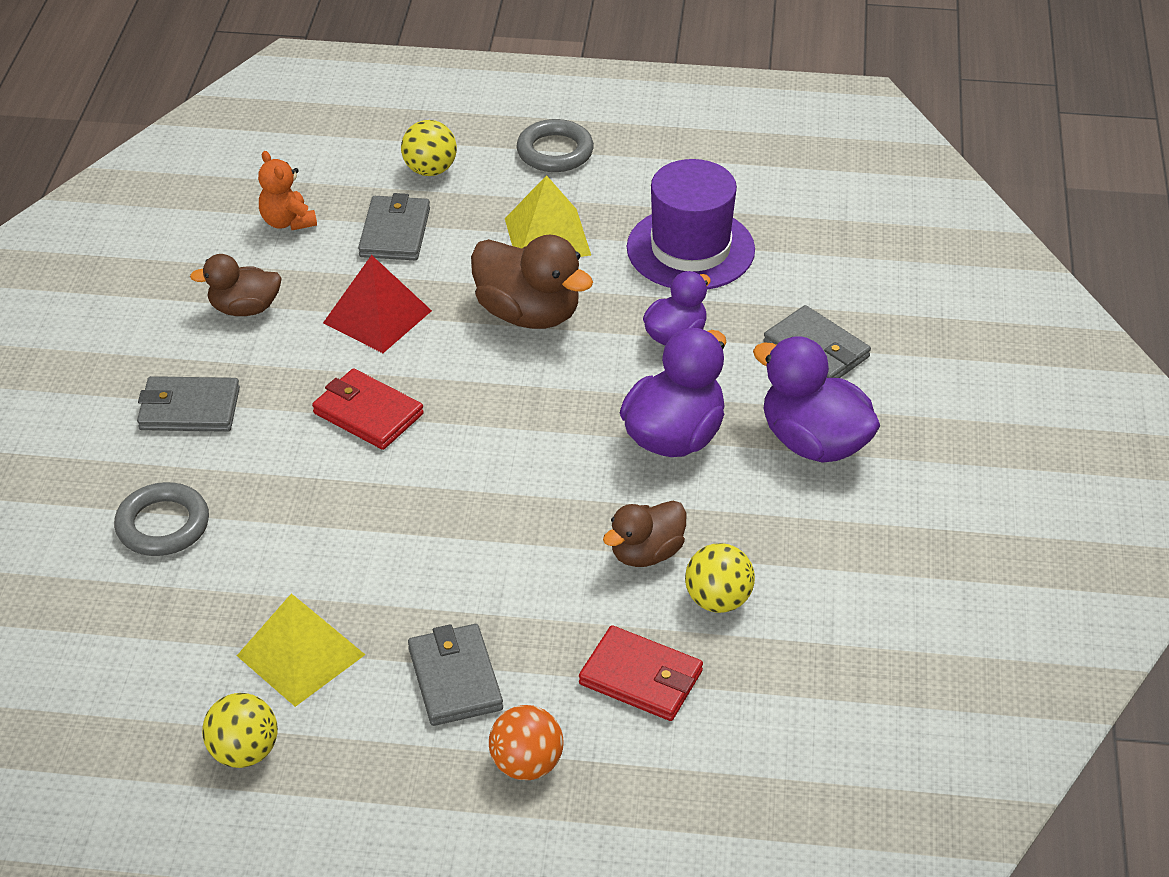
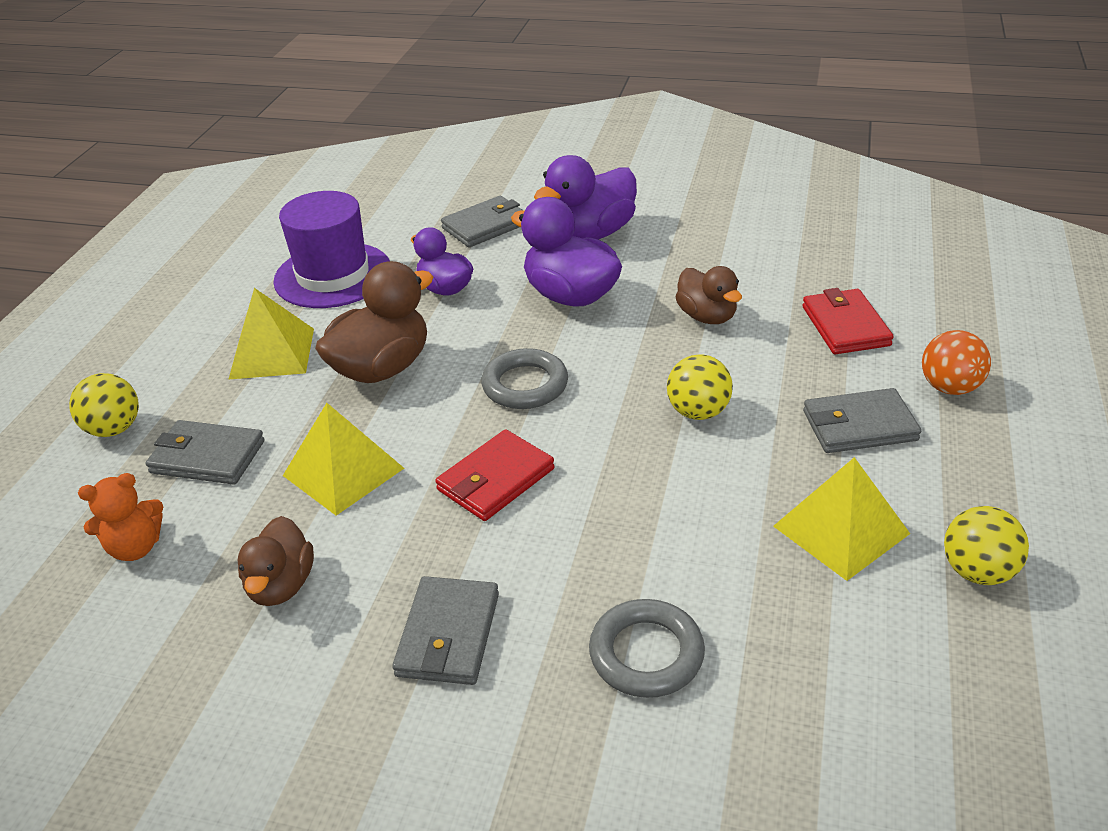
camera: 80 degrees left, 5 degrees down
red pyramid [323,255,432,353] -> yellow pyramid [283,403,404,516]
grey ring [517,119,594,172] -> grey ring moved to [481,348,568,409]
red wallet [579,625,703,721] -> red wallet turned 45 degrees counterclockwise [802,288,894,354]
yellow ball [685,543,755,613] -> yellow ball moved to [667,354,733,420]

